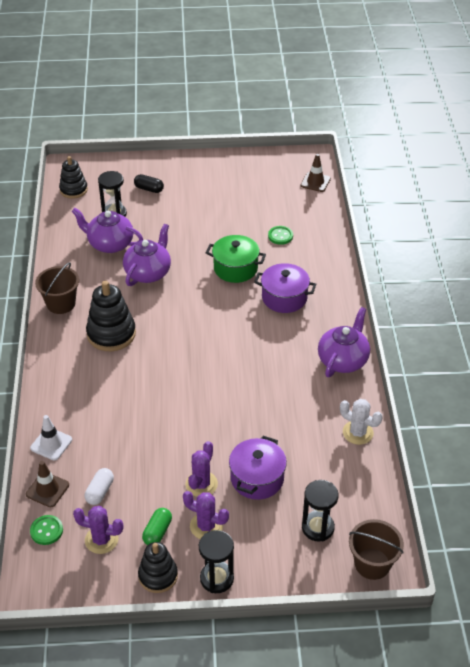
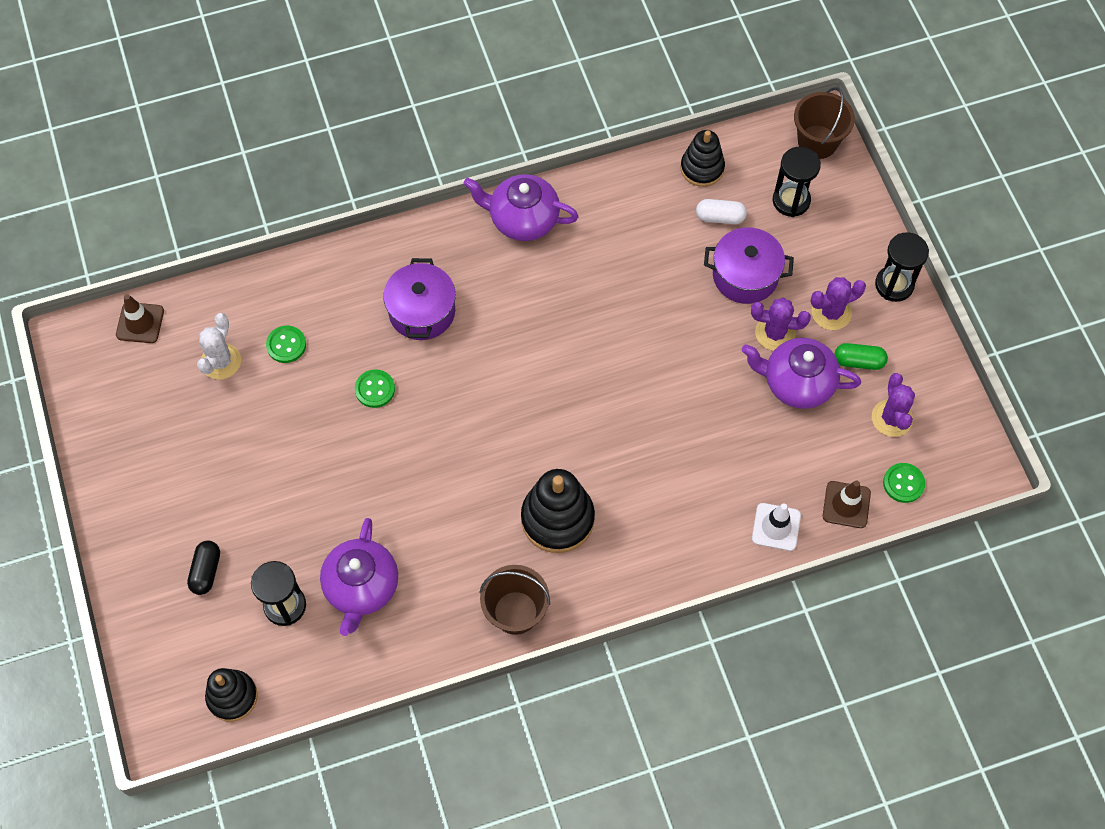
camera: 105 degrees left, 20 degrees up
white capsule [85,468,114,505] -> white capsule moved to [696,199,747,224]
purple teapot [123,224,171,286] -> purple teapot moved to [742,338,861,409]
black stacking toy [138,542,178,593] -> black stacking toy moved to [681,130,725,187]
purple cactus [183,491,229,539] -> purple cactus turned 60 degrees clockwise [811,277,866,330]
green pot [206,235,266,283] -> green button [355,369,395,408]
white cactus [340,399,383,445] -> white cactus moved to [197,313,241,380]

